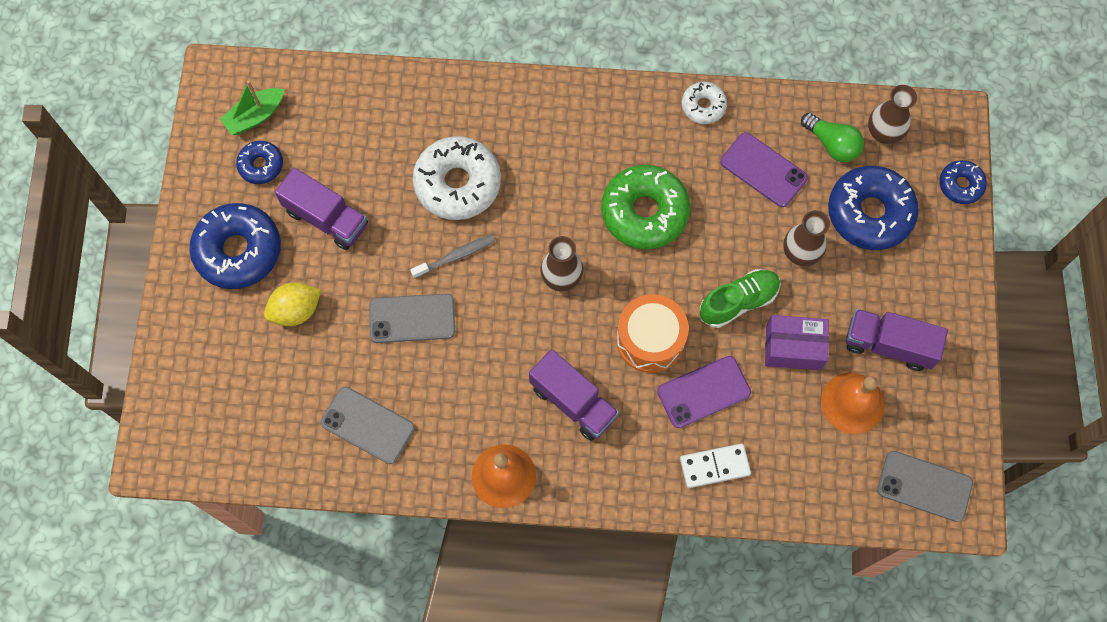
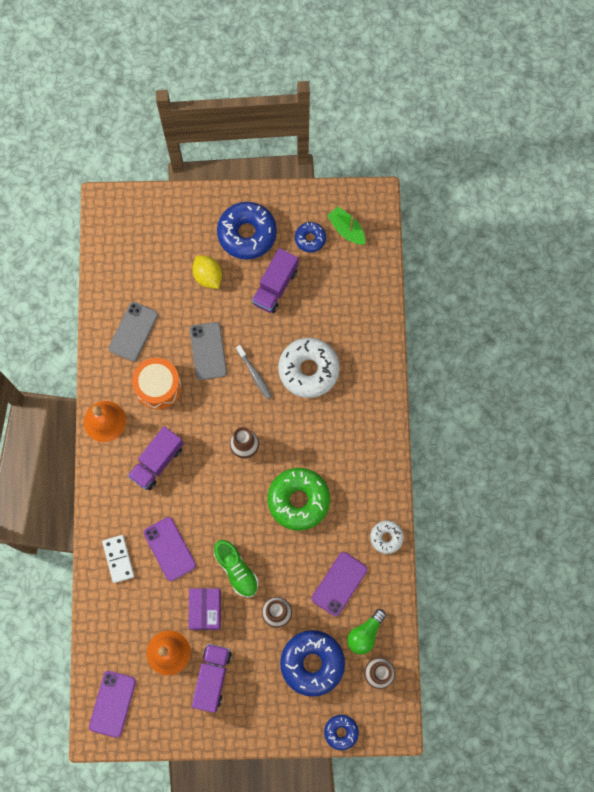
camera: 85 degrees right, 5 degrees up
orange drum [616,294,689,373] -> orange drum moved to [132,358,182,409]
grey phone [877,451,973,522] -> purple phone [89,671,136,738]

